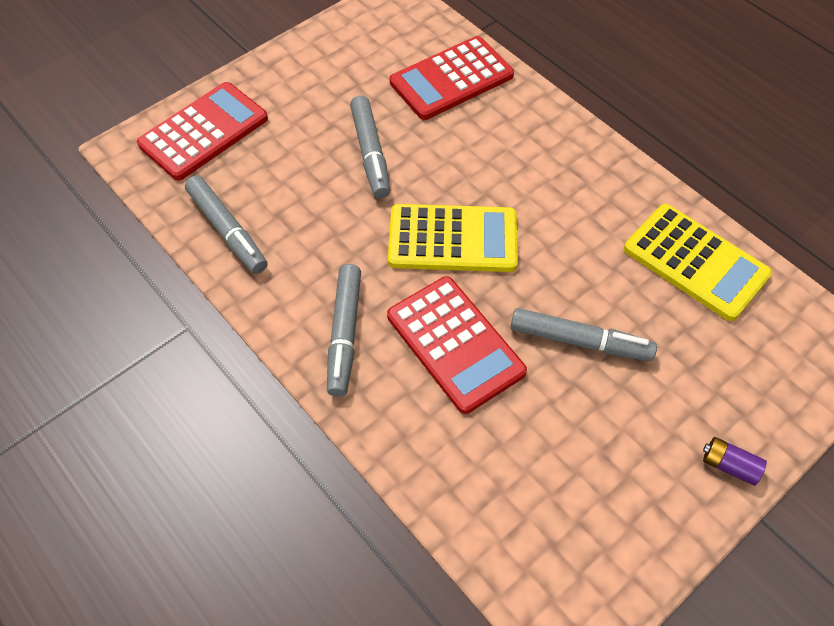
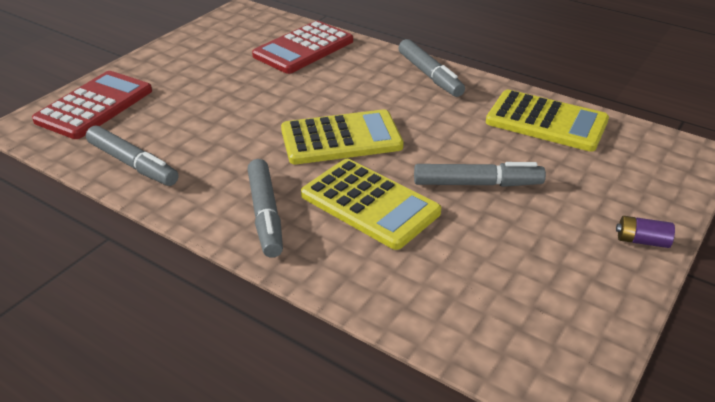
camera: 15 degrees left, 20 degrees down
grey marker [350,95,390,199] -> grey marker moved to [399,39,465,97]
red calculator [387,276,527,414] -> yellow calculator [301,159,441,250]

